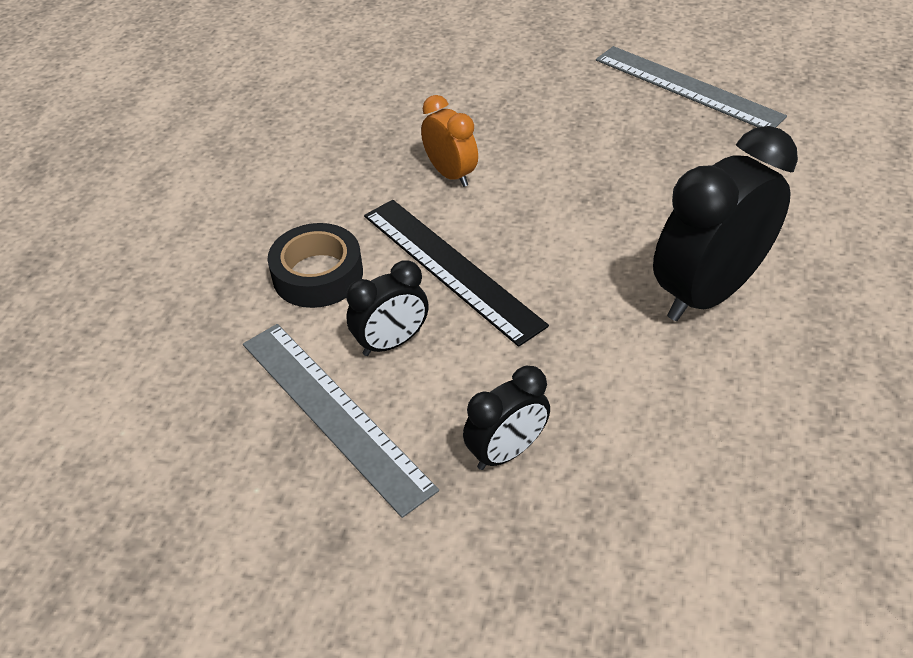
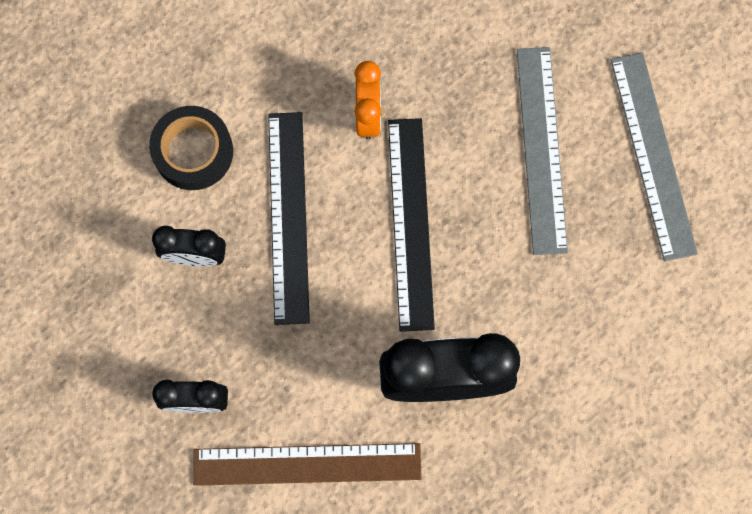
camera: 35 degrees right, 30 degrees up
grey ruler [243,324,439,518] -> grey ruler moved to [517,47,568,255]
none -> brown ruler [193,443,422,486]
none -> black ruler [388,118,435,332]

